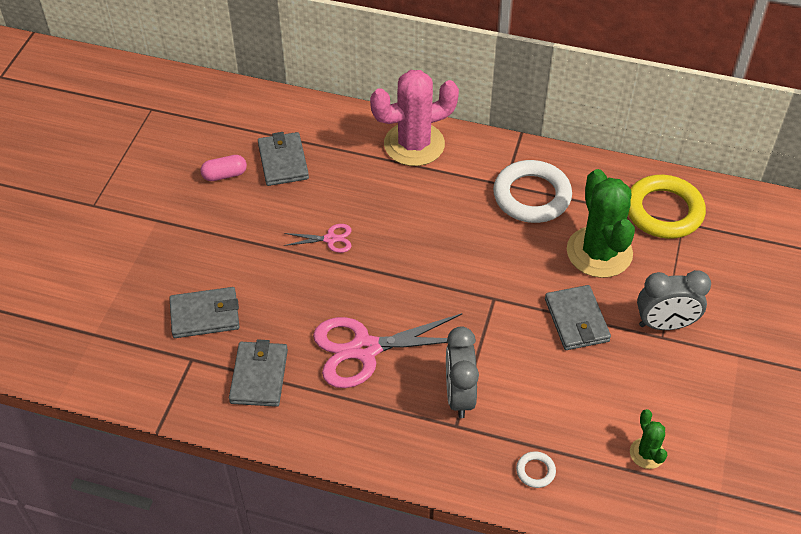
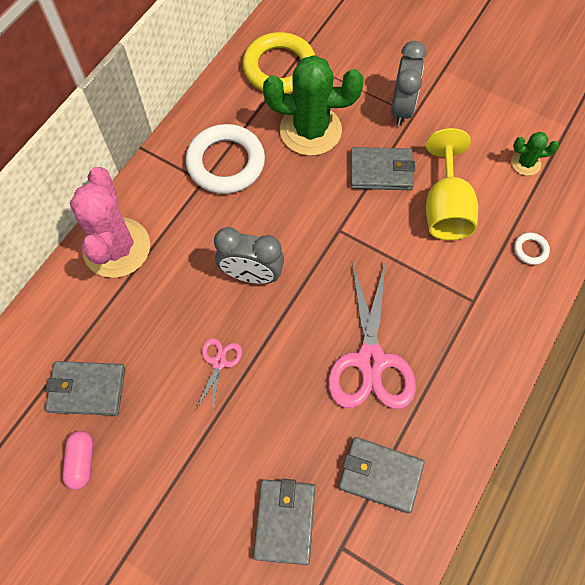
camera: 75 degrees left, 15 degrees up
grey clock [446,326,479,418] -> grey clock moved to [214,227,284,284]
none -> yellow goblet [426,128,478,240]

